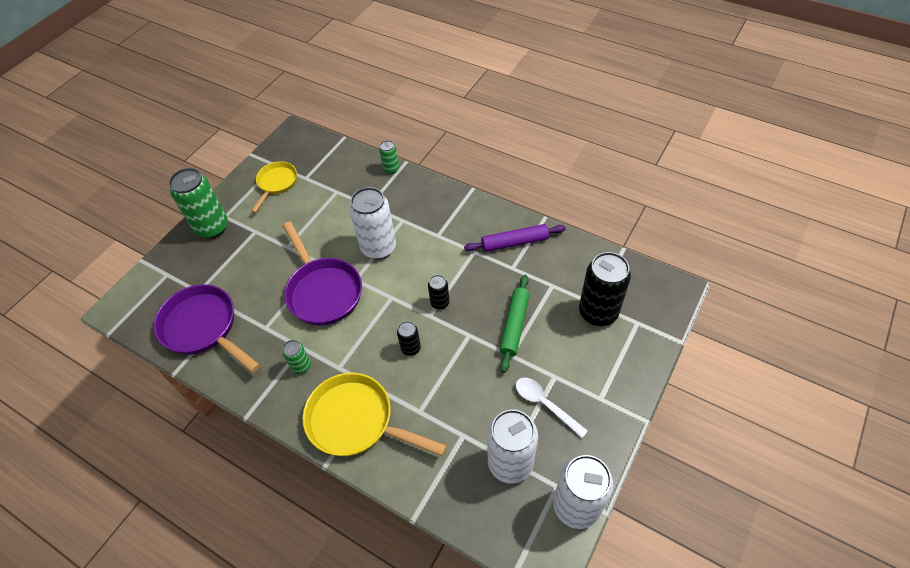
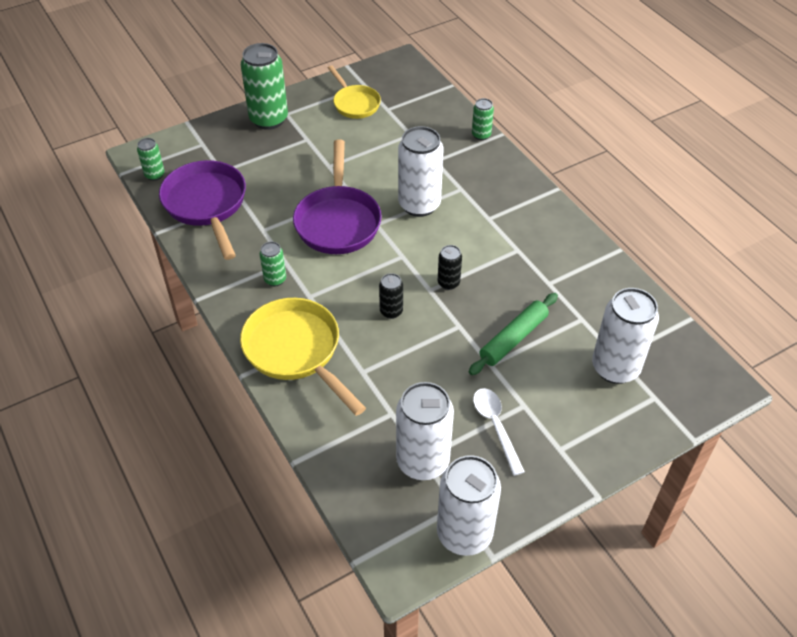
camera: 25 degrees right, 5 degrees down
yellow pan [251,161,297,213] -> yellow pan turned 105 degrees clockwise [328,65,381,119]
purple rolling pin [464,224,566,252] -> none
black can [579,252,631,326] -> white can [592,288,659,384]
none -> green can [137,138,165,181]

